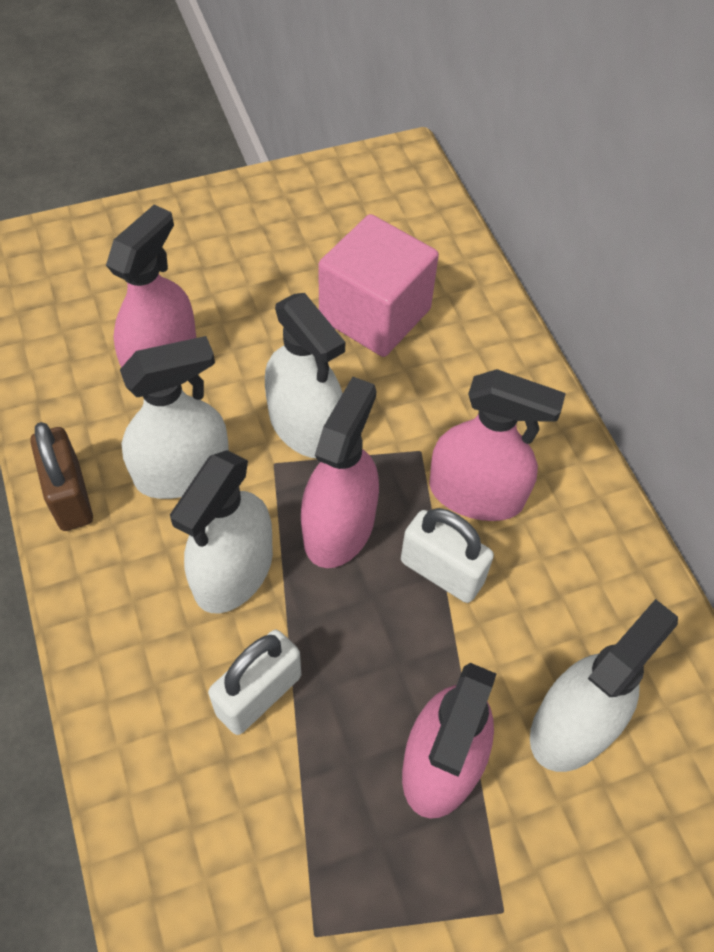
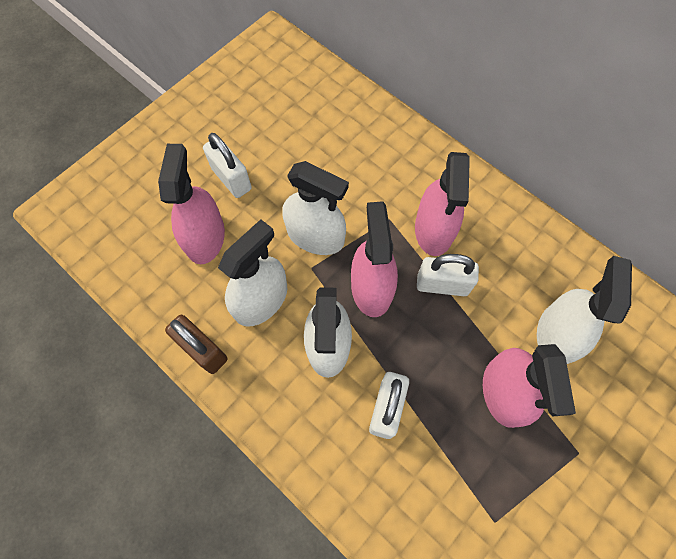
camera: 25 degrees left, 10 degrees up
pink cube [318,214,439,357] -> none
pink spray bottle [429,369,566,521] -> pink spray bottle turned 105 degrees clockwise [415,152,470,256]
none -> white padlock [203,133,252,198]

